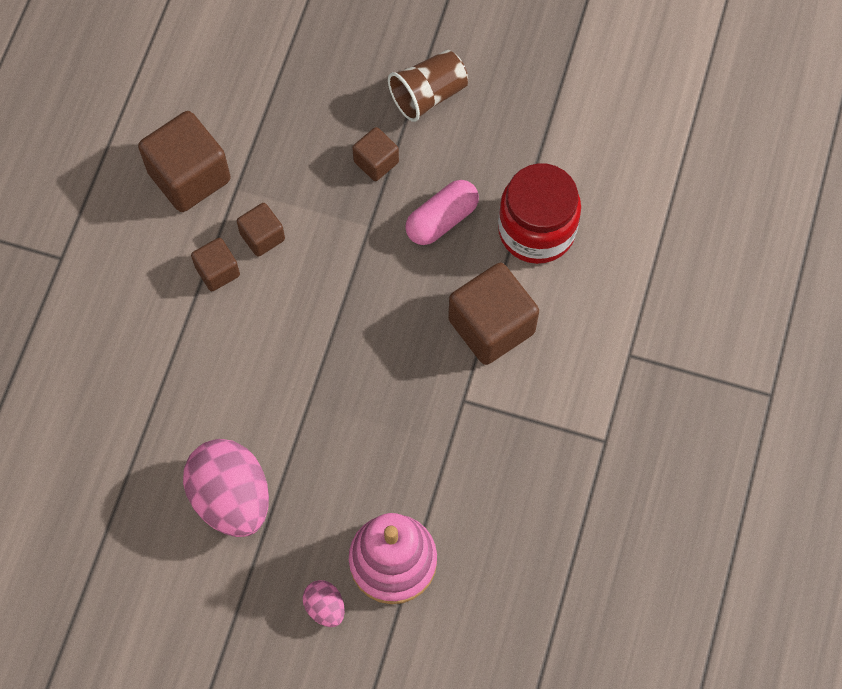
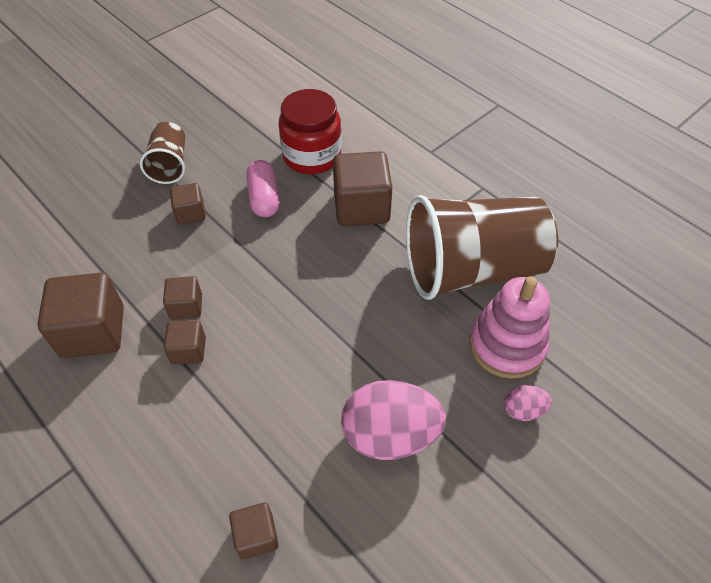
camera: 60 degrees left, 15 degrees down
none -> brown cube [229,502,279,560]
none -> brown cup [406,195,558,300]

